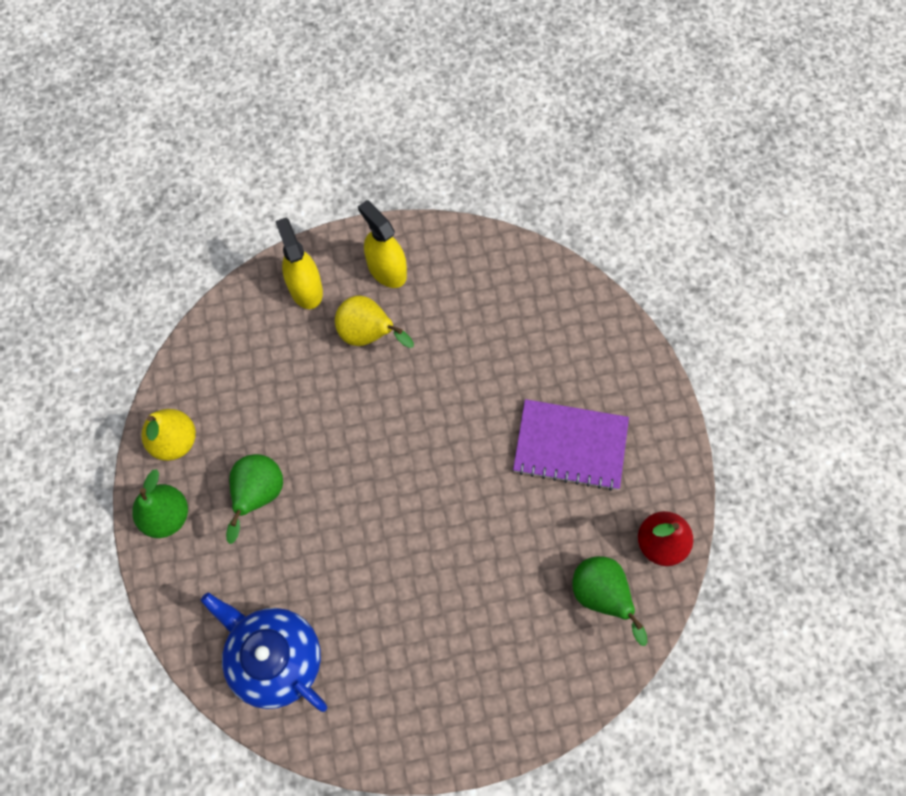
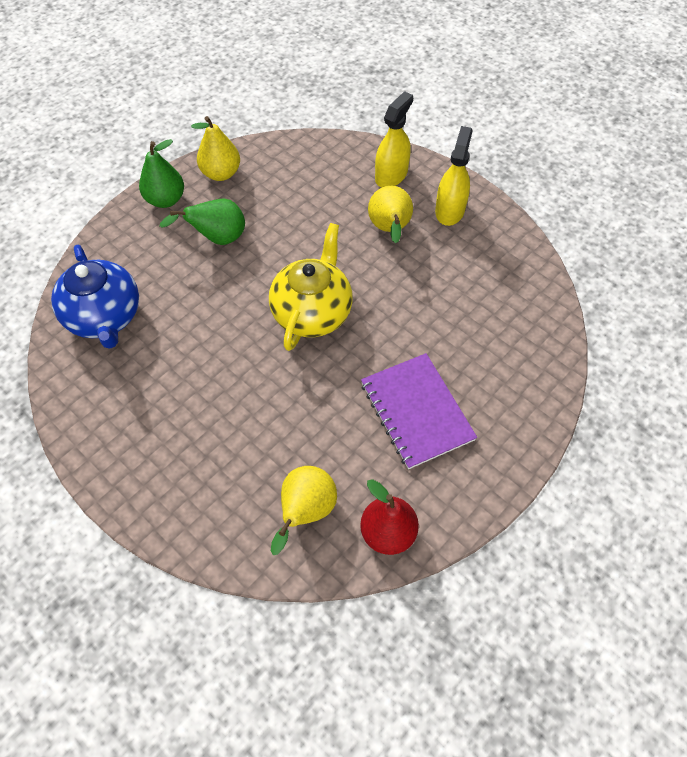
camera: 55 degrees right, 10 degrees down
blue teapot [201,593,327,712] -> blue teapot turned 150 degrees clockwise [51,245,139,349]
green pear [573,556,648,646] -> yellow pear [271,466,337,555]
none -> yellow teapot [269,223,353,351]

